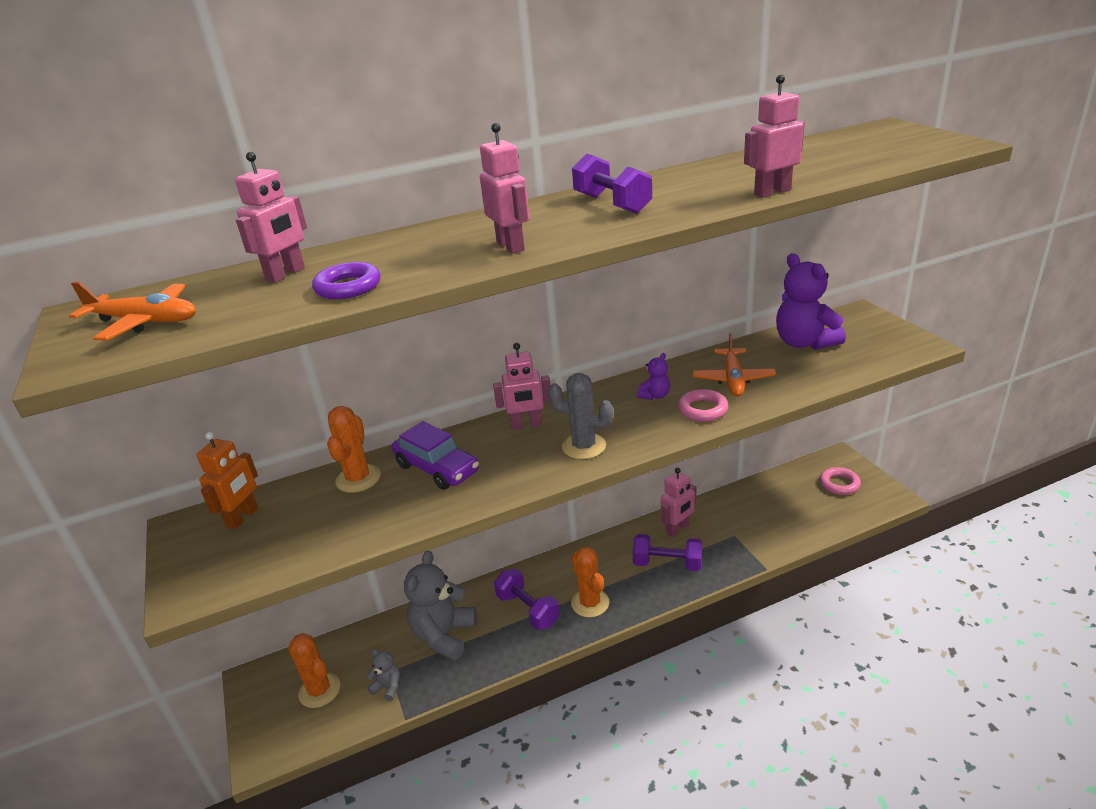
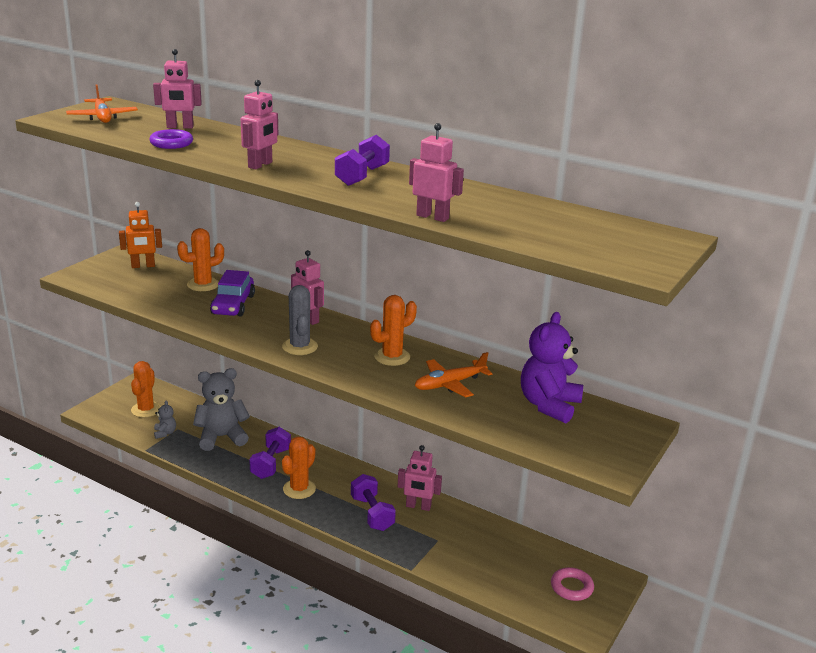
camera: 50 degrees right, 5 degrees down
purple teddy bear [637,353,670,400] -> orange cactus [370,295,417,366]
pink ring [678,389,728,422] -> none

